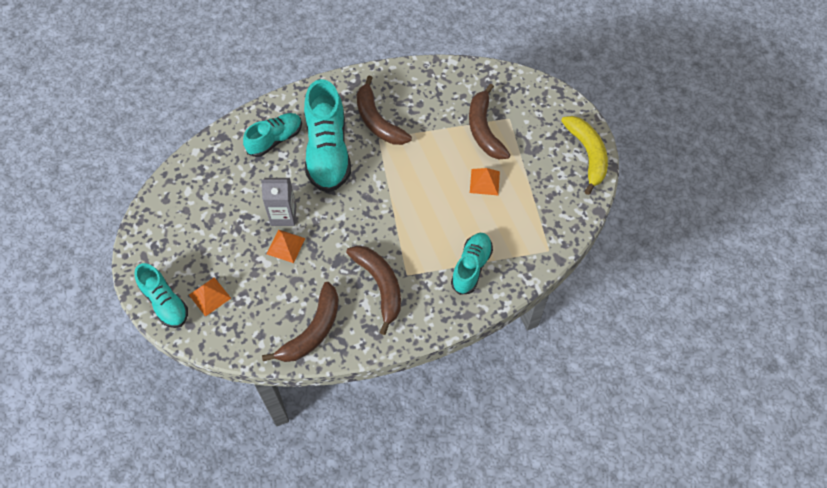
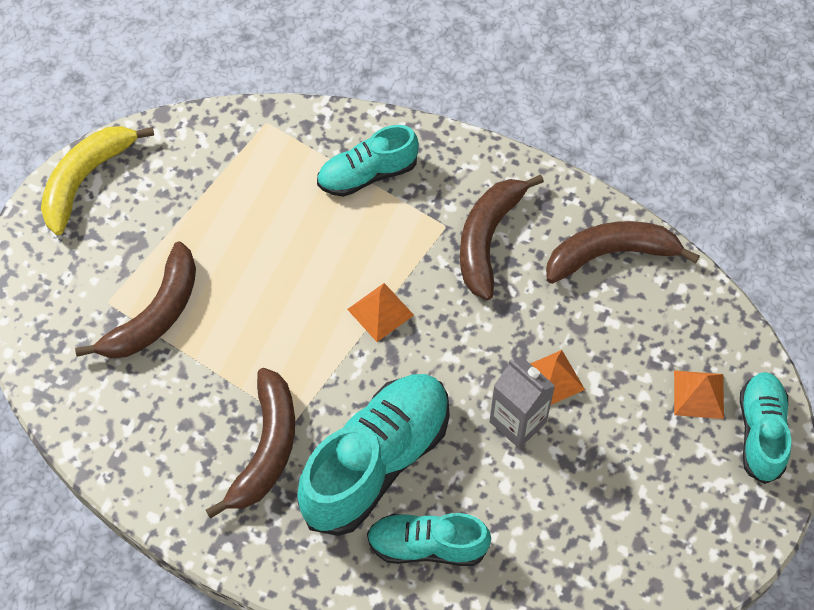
camera: 135 degrees left, 0 degrees up
orange pyramid [470,168,500,195] -> orange pyramid moved to [347,283,414,342]

